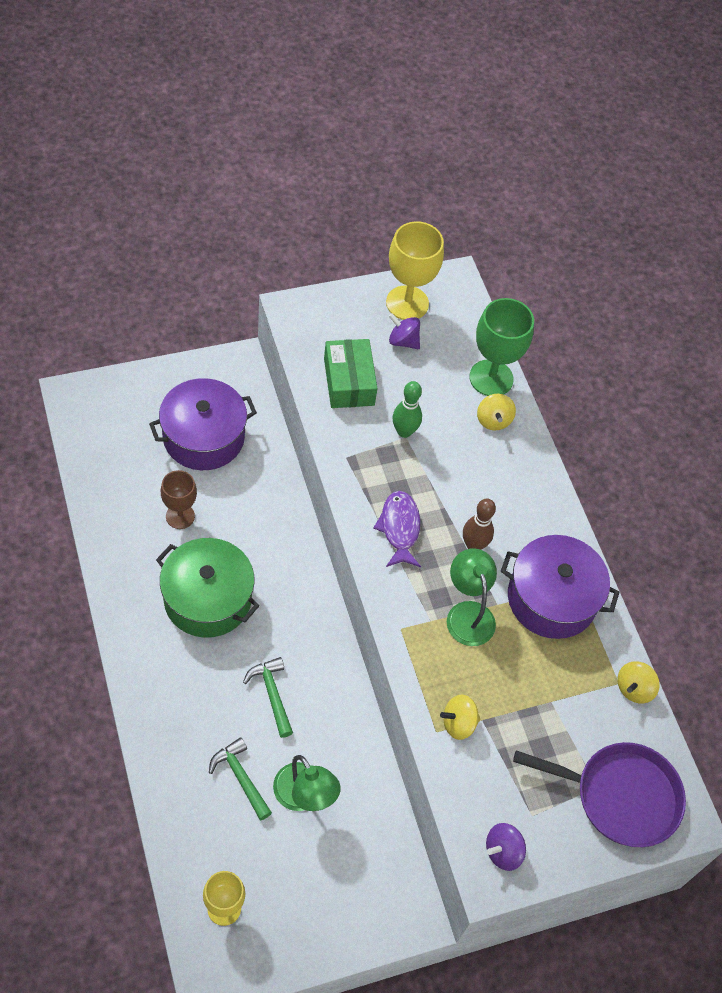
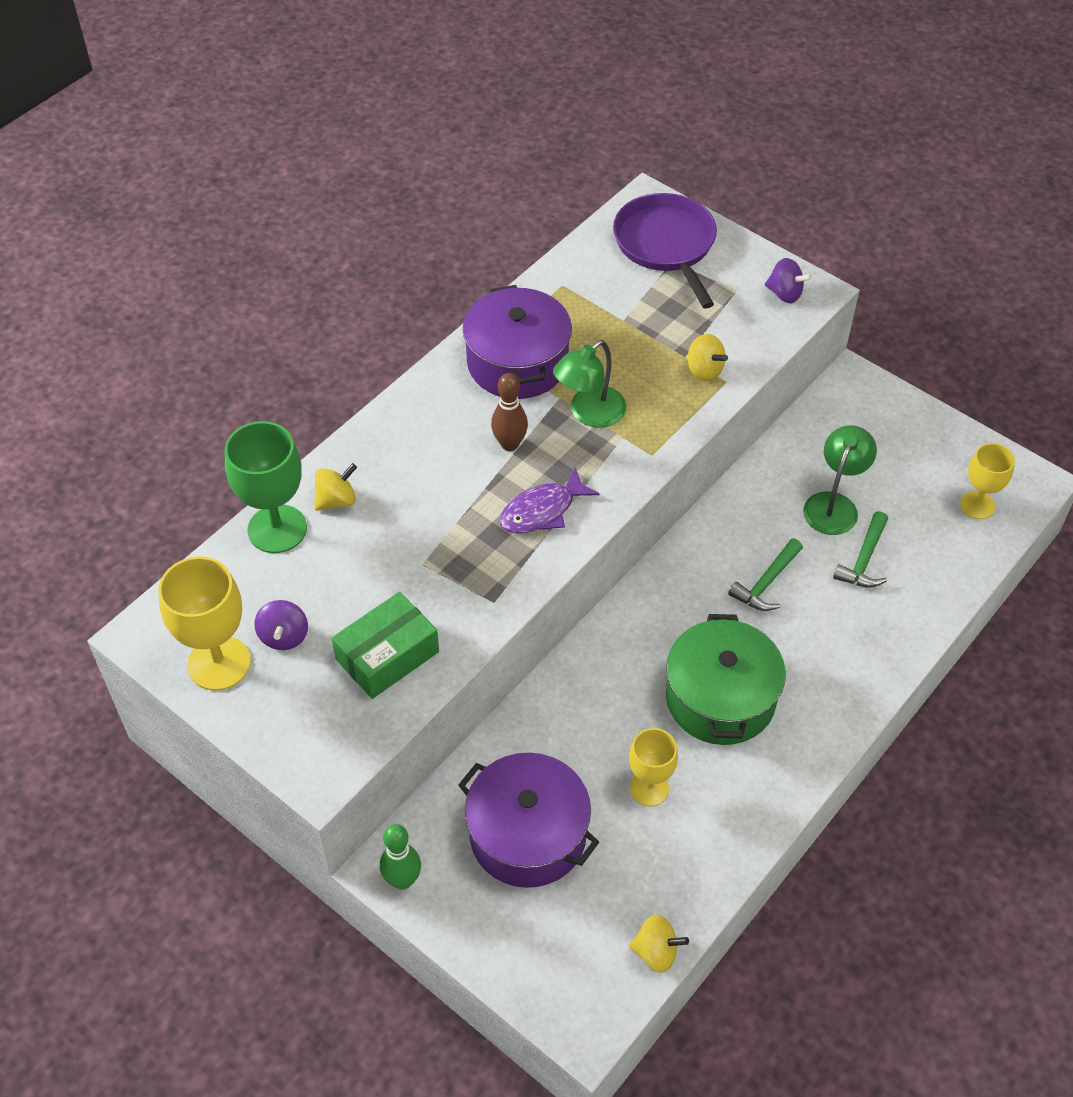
camera: 115 degrees left, 5 degrees down
brown goblet [161,470,197,529] -> yellow goblet [629,728,678,806]
green bowling pin [392,381,422,438] -> green bowling pin moved to [380,824,421,890]
yellow spinning top [617,661,660,703] -> yellow spinning top moved to [629,914,689,973]

